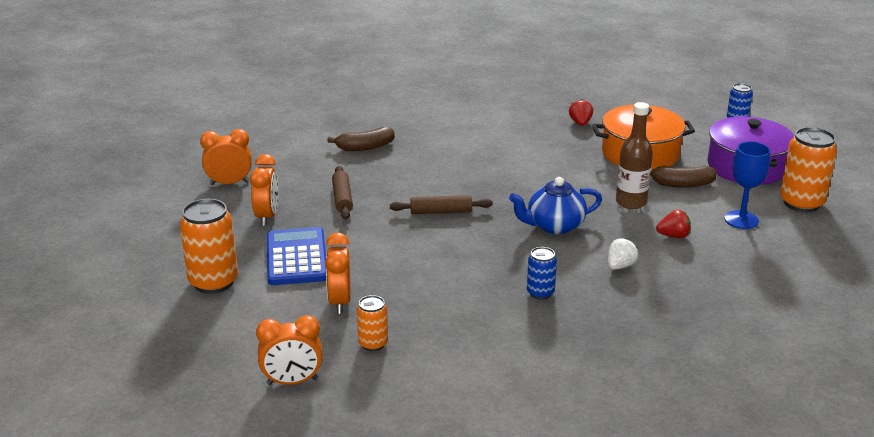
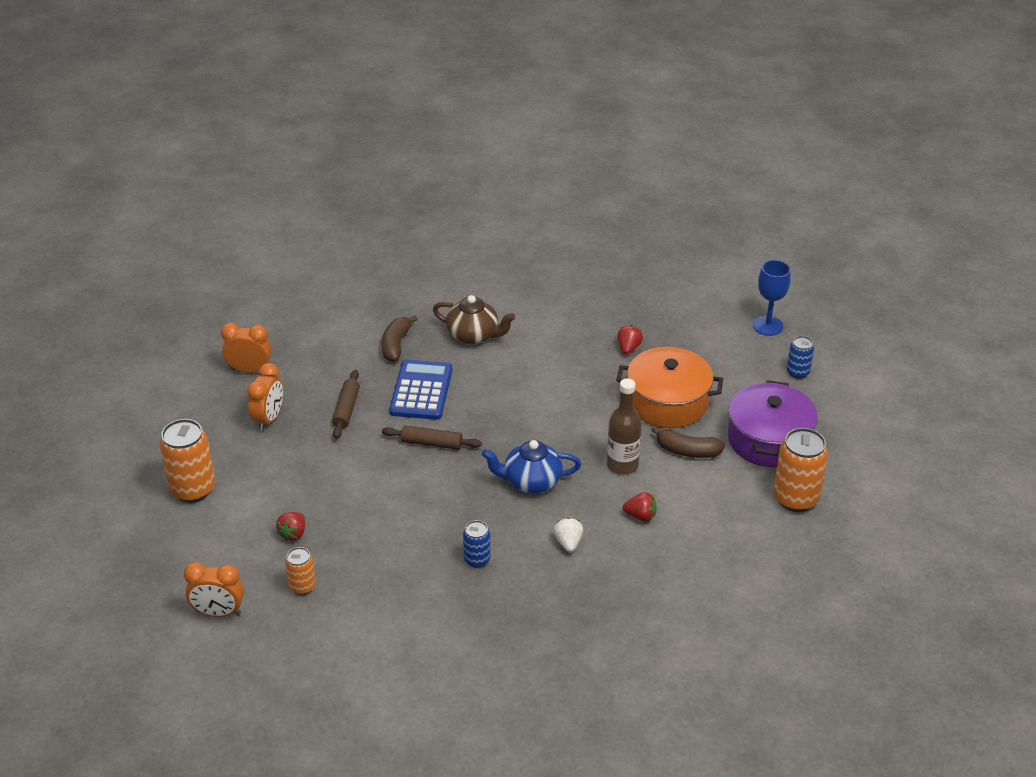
camera: 15 degrees right, 10 degrees up
blue calculator [267,227,326,285] -> blue calculator moved to [389,360,452,420]
orange clock [325,233,351,314] -> red strawberry [276,512,305,541]
brown banana [327,127,395,151] -> brown banana turned 105 degrees clockwise [382,315,417,362]
white strawberry [608,238,638,270] -> white strawberry turned 60 degrees counterclockwise [553,518,583,552]
blue goblet [724,142,770,229] -> blue goblet moved to [753,260,791,336]
none -> brown teapot [433,295,515,344]

